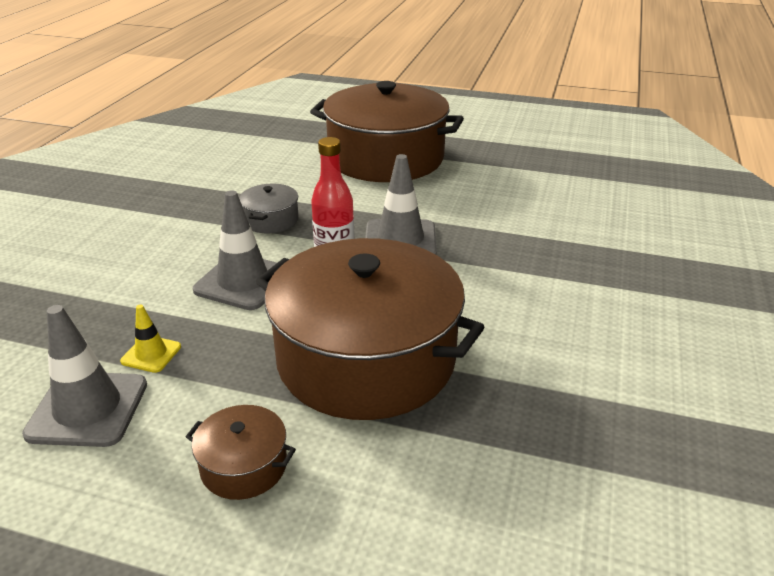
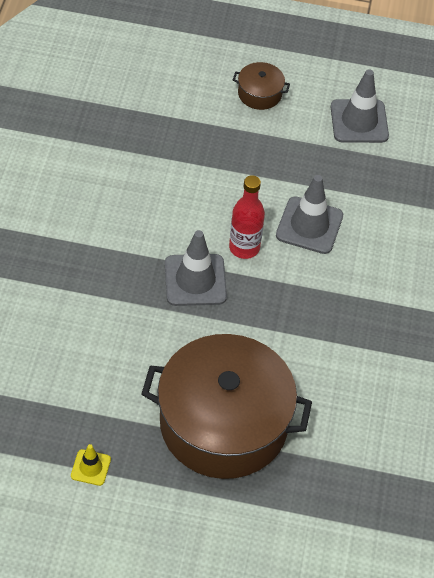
camera: 170 degrees right, 20 degrees up
yellow traffic cone [120,304,181,373] -> yellow traffic cone moved to [71,444,111,486]
grey pot [239,184,299,233] -> none
brown pot [256,238,485,420] -> none

